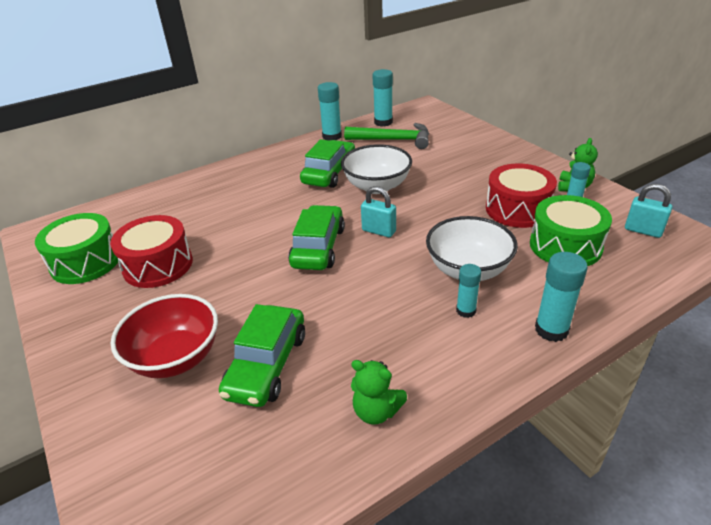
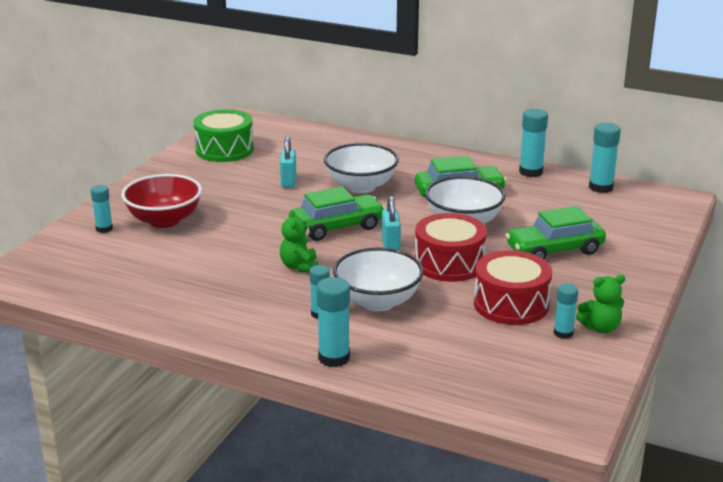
camera: 55 degrees right, 10 degrees down
red drum [110,215,193,288] -> red drum moved to [415,213,487,282]
green car [219,304,305,407] -> green car moved to [505,206,606,260]
green hammer [344,123,429,149] -> none
green teddy bear [351,360,407,425] -> green teddy bear moved to [280,210,318,273]
green drum [530,195,612,266] -> none
turquoise padlock [625,184,672,238] -> turquoise padlock moved to [280,136,296,188]
none -> turquoise glue stick [91,185,113,233]
none -> white bowl [324,143,399,193]

